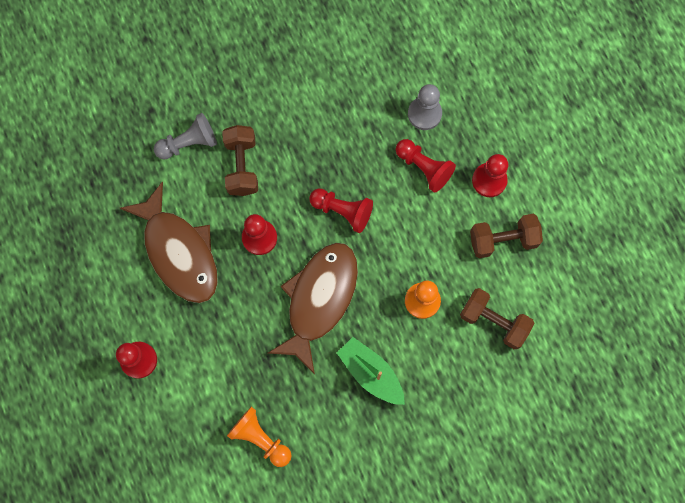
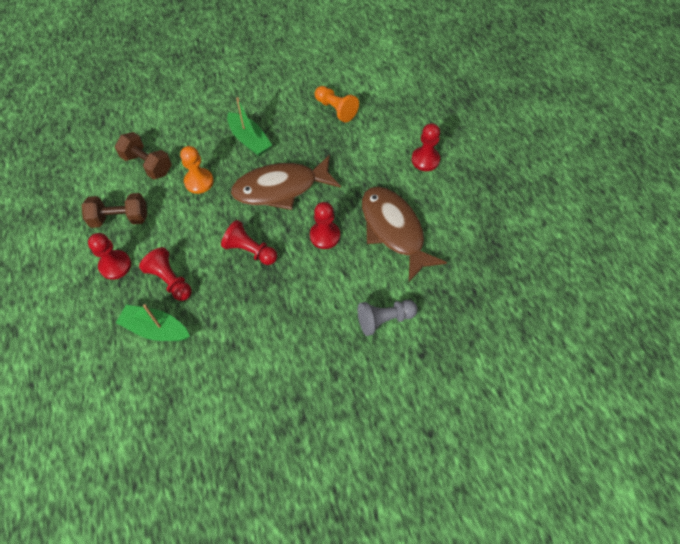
camera: 175 degrees left, 15 degrees down
brown dumbbell [222,125,258,196] -> none
brown fish [268,243,358,374] -> brown fish turned 45 degrees clockwise [231,155,341,210]
grey pawn [408,84,442,130] -> green boat [116,304,190,341]

